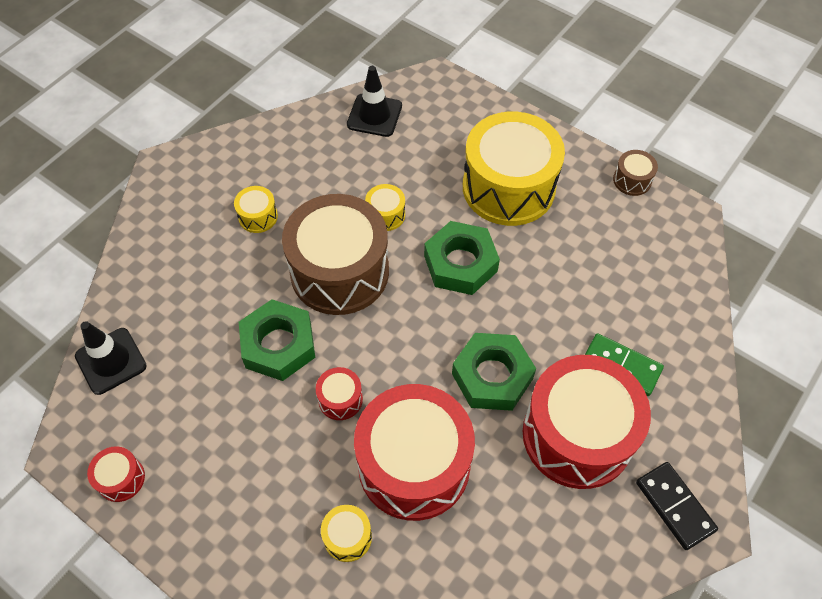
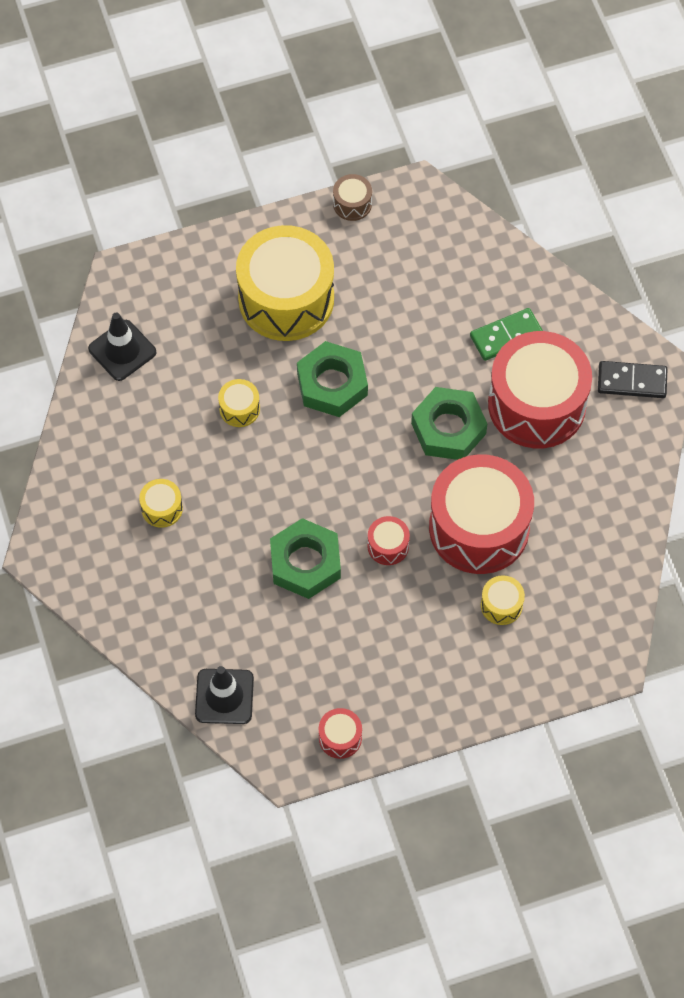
camera: 55 degrees left, 5 degrees up
brown drum [282,194,389,315] -> none

